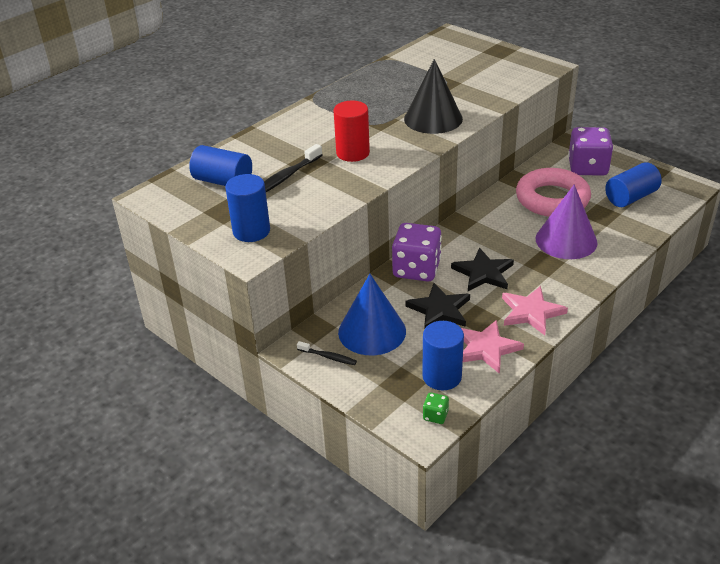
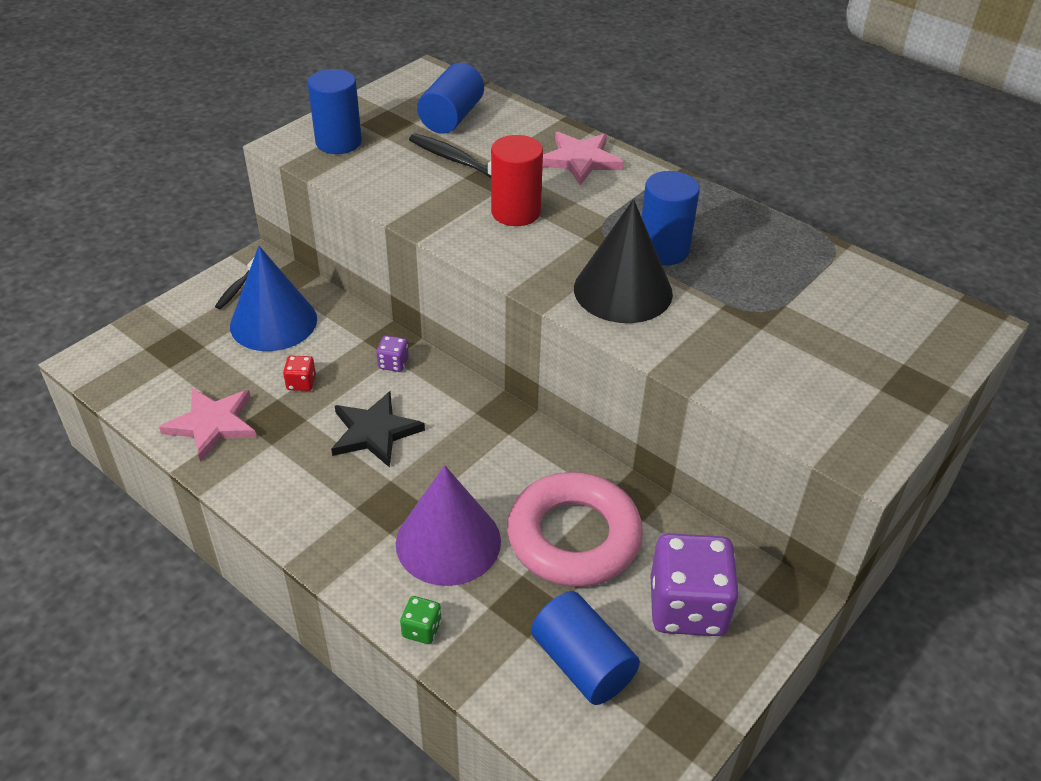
camera: 85 degrees right, 5 degrees up
purple dice [392,223,442,282] -> purple dice [376,336,409,372], size x0.43
black star [405,283,470,329] -> red dice [283,356,316,391]
blue cylinder [422,321,464,390] -> blue cylinder moved to [642,171,700,265]
green dice [423,392,449,424] -> green dice moved to [400,596,441,644]
pink star [502,286,568,335] -> pink star moved to [543,132,624,185]

